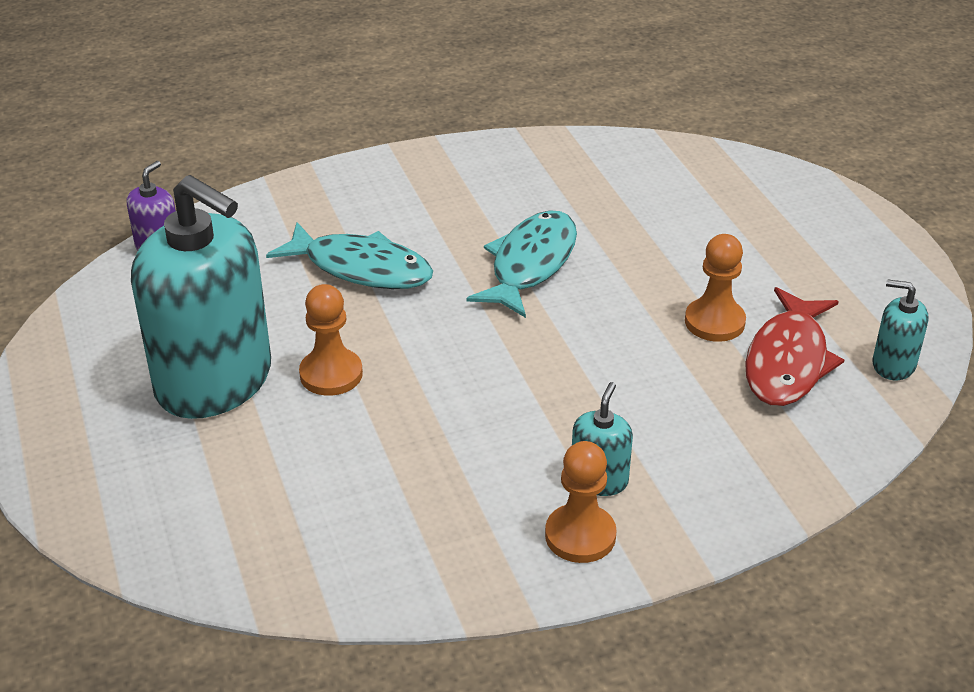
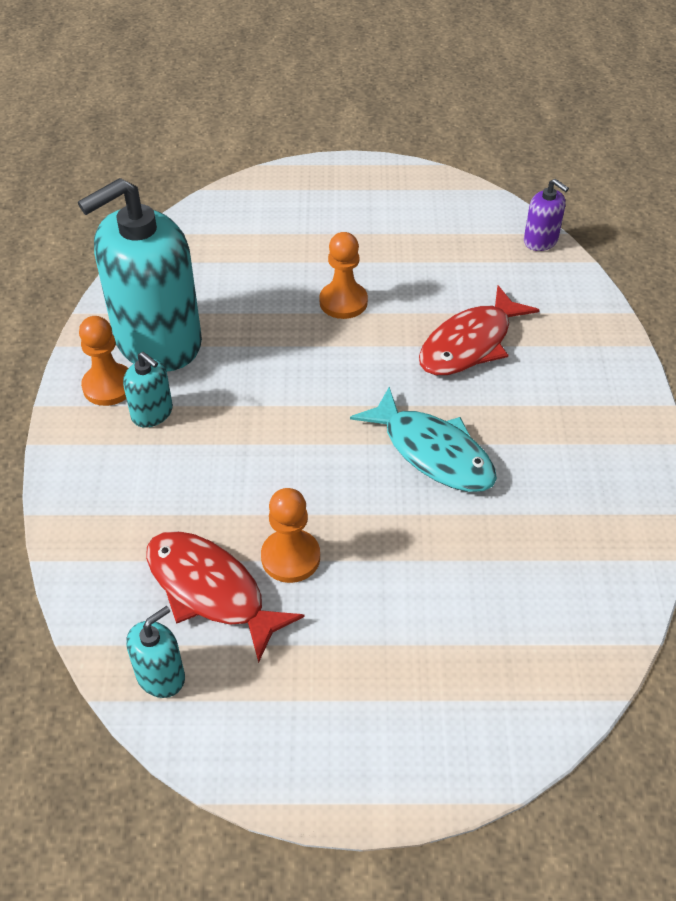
camera: 110 degrees right, 10 degrees up
turquoise soap dispenser [131,175,271,419] -> turquoise soap dispenser moved to [78,178,202,372]
turquoise fish [266,222,433,289] -> red fish [419,286,539,375]

